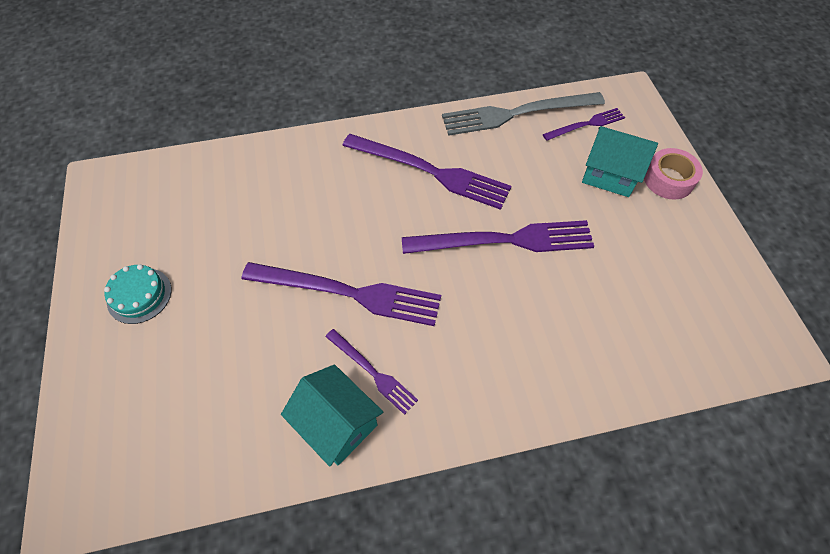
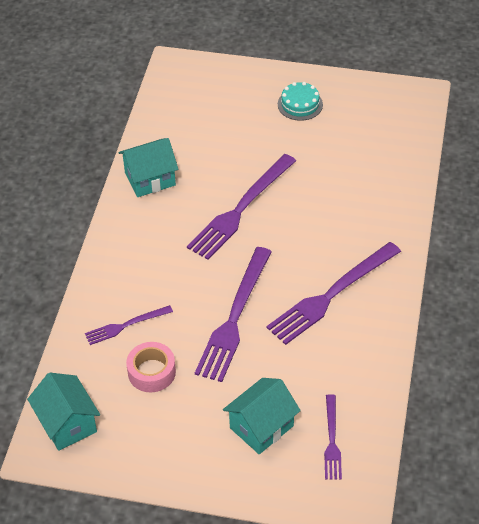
camera: 115 degrees right, 10 degrees down
purple fork [325,329,418,415] -> purple fork moved to [85,305,173,345]
grey fork [442,92,605,136] -> none
pink tape [644,148,703,200] -> pink tape moved to [126,342,176,392]
none -> turquoise house [27,373,100,451]

